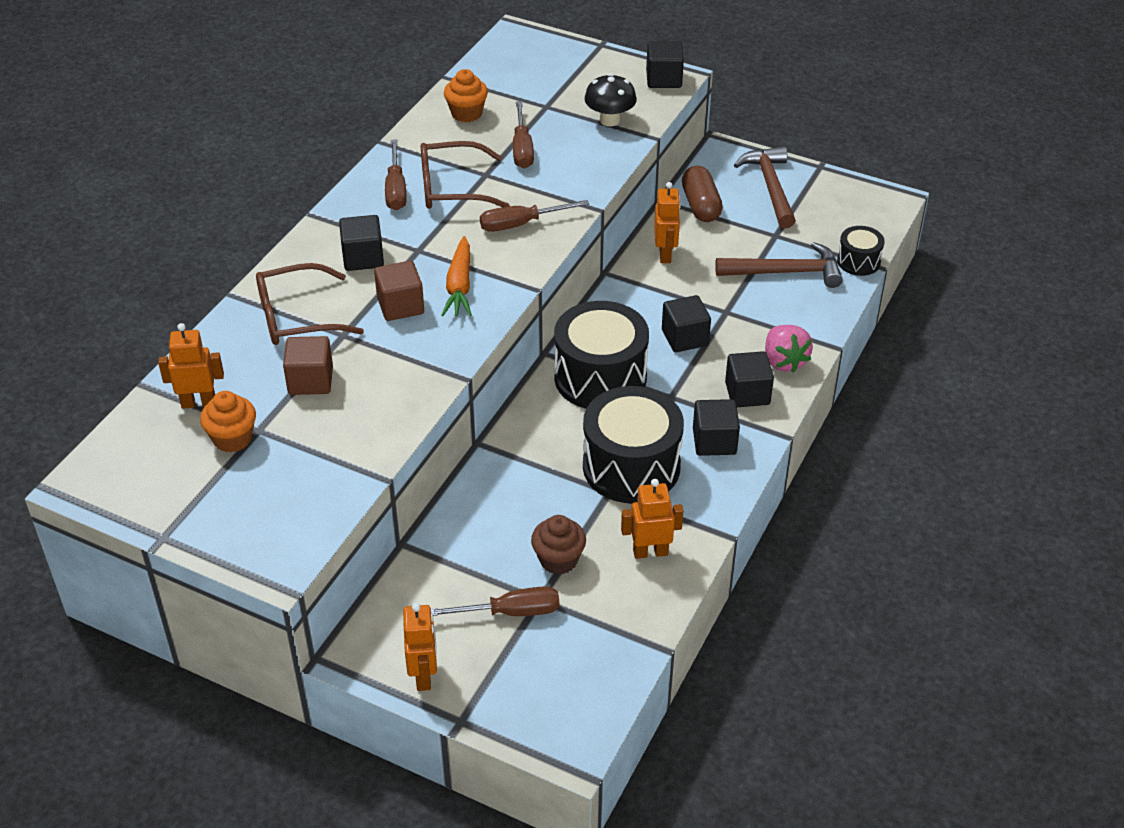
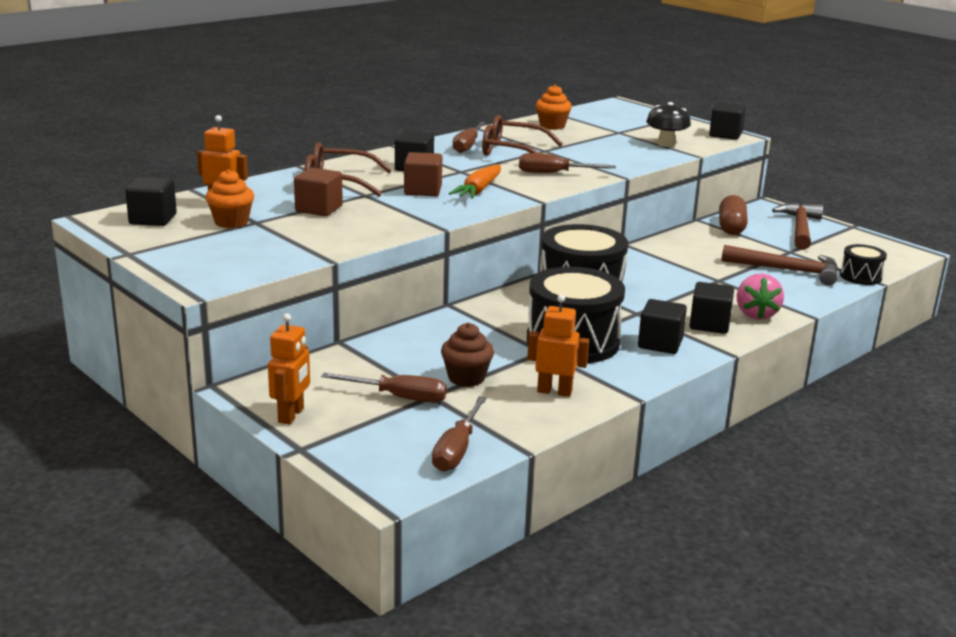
camera: 20 degrees right, 20 degrees down
brown screwdriver [513,101,534,168] -> brown screwdriver moved to [432,396,487,472]
orange robot [654,182,681,263] -> none
black cube [662,295,711,352] -> black cube moved to [125,177,177,226]

